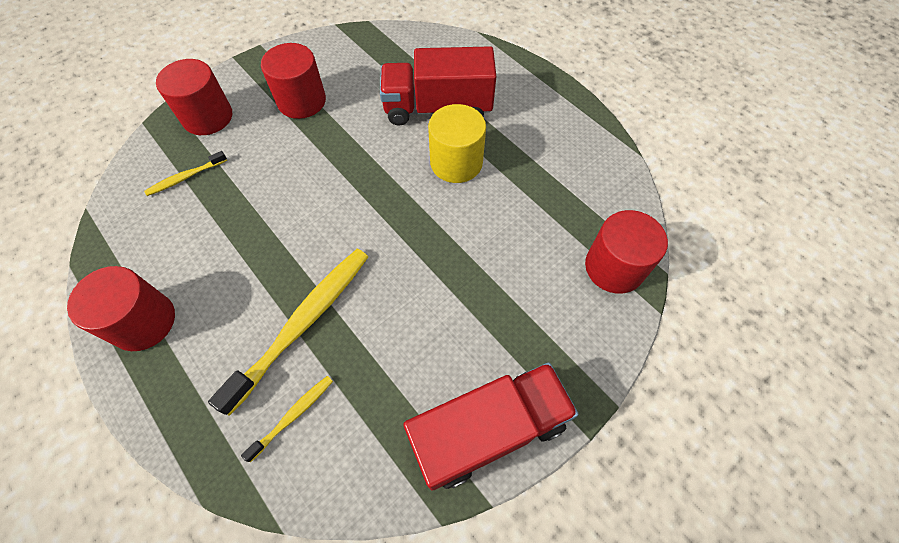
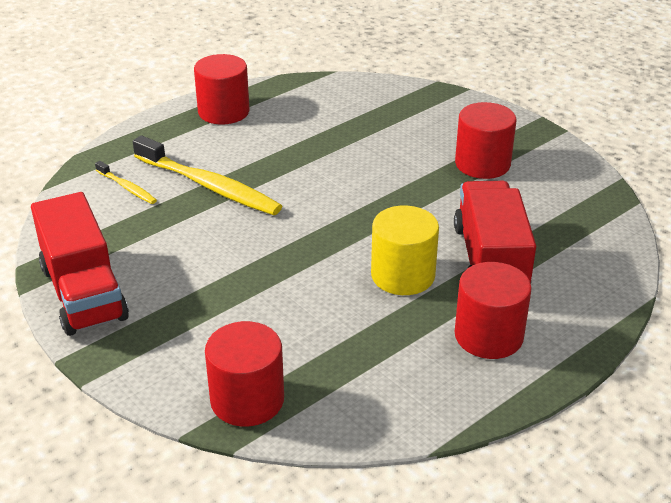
camera: 90 degrees right, 25 degrees down
yellow toothbrush [144,151,227,196] -> none
red cylinder [156,59,232,135] -> red cylinder moved to [455,262,532,359]

